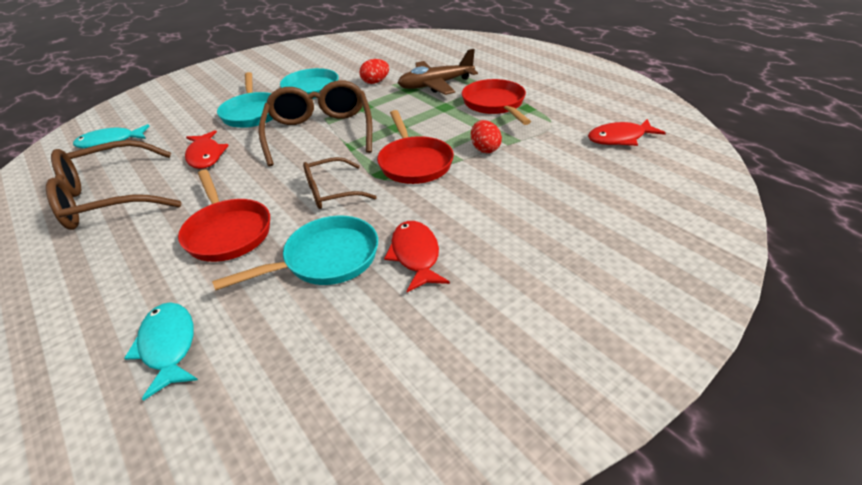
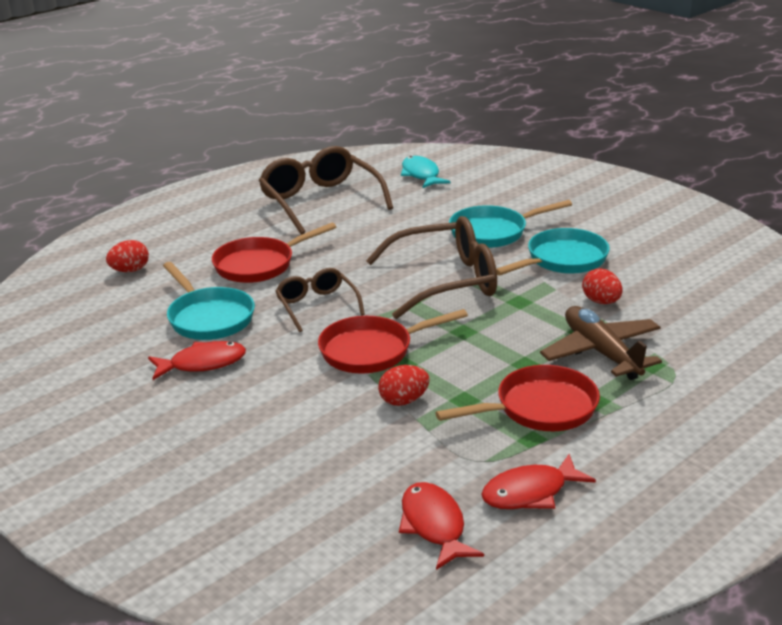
camera: 85 degrees right, 10 degrees down
turquoise fish [124,302,198,401] -> red egg [106,240,149,272]
red fish [185,130,229,169] -> red fish moved to [481,454,596,509]

